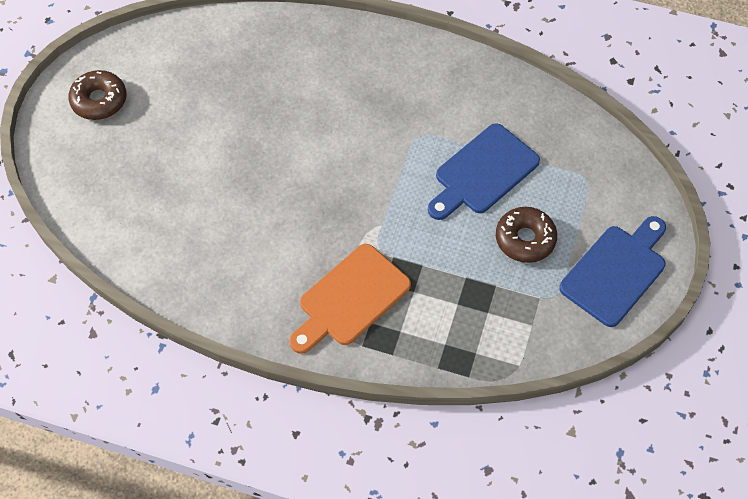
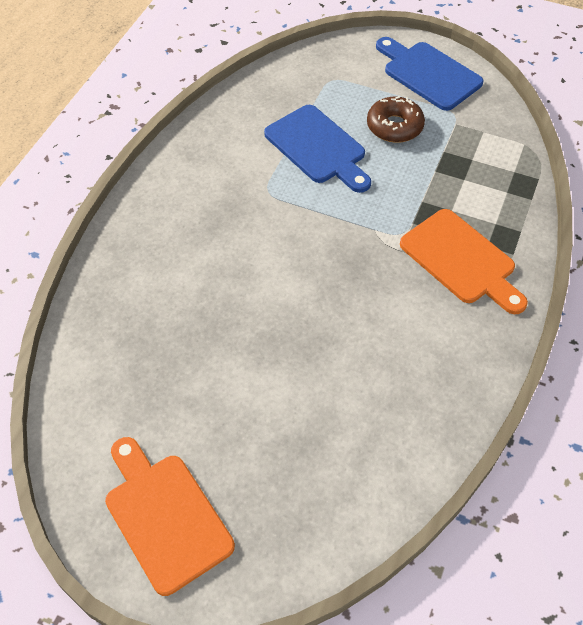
camera: 85 degrees left, 5 degrees down
brown donut [68,70,127,120] -> orange cutting board [105,437,235,596]

